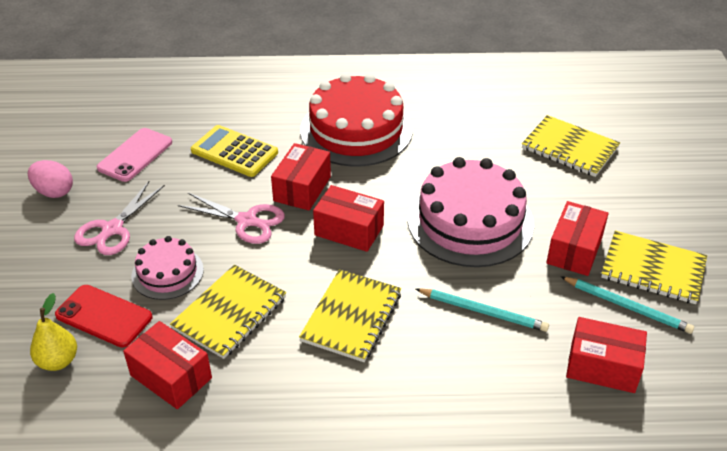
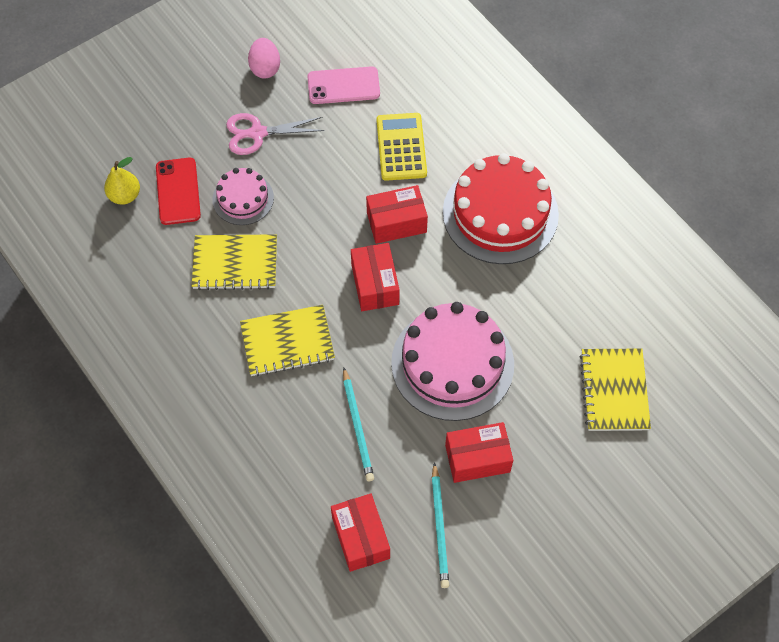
camera: 55 degrees right, 20 degrees up
red box [123,321,212,409] -> none
pink scissors [178,193,285,244] -> none
yellow notebook [601,231,707,304] -> none

